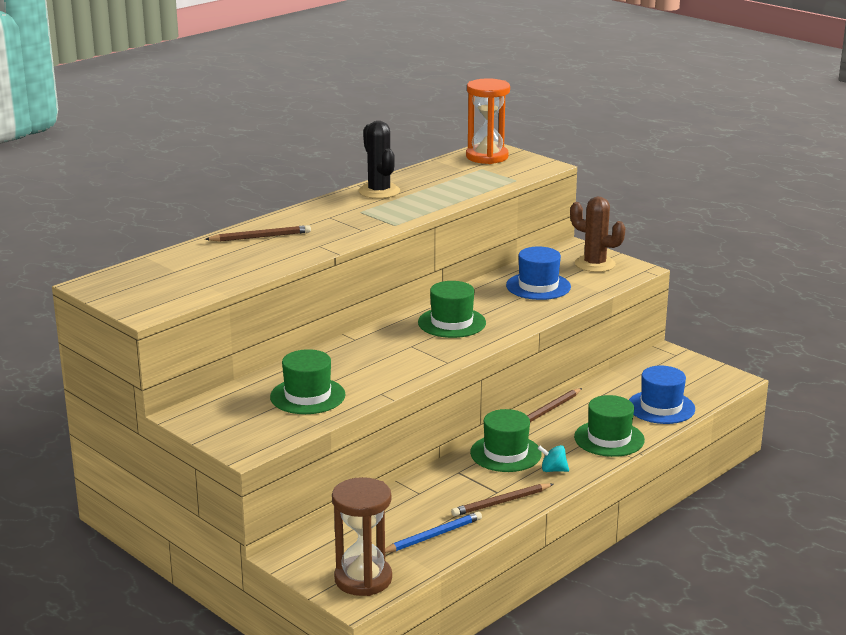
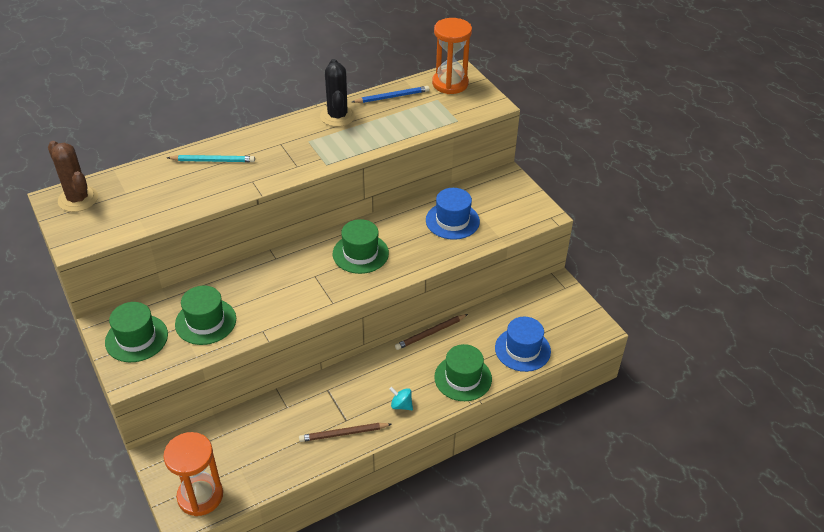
camera: 15 degrees right, 20 degrees up
brown pencil [205,225,311,242] -> turquoise pencil [167,155,255,162]
brown hourglass [332,477,392,596] -> orange hourglass [163,432,223,516]
blue pencil [385,512,482,553] -> blue pencil moved to [352,86,429,103]
green hat [470,409,542,472] -> green hat moved to [105,302,168,362]
brown cactus [570,196,625,272] -> brown cactus moved to [48,141,98,212]

